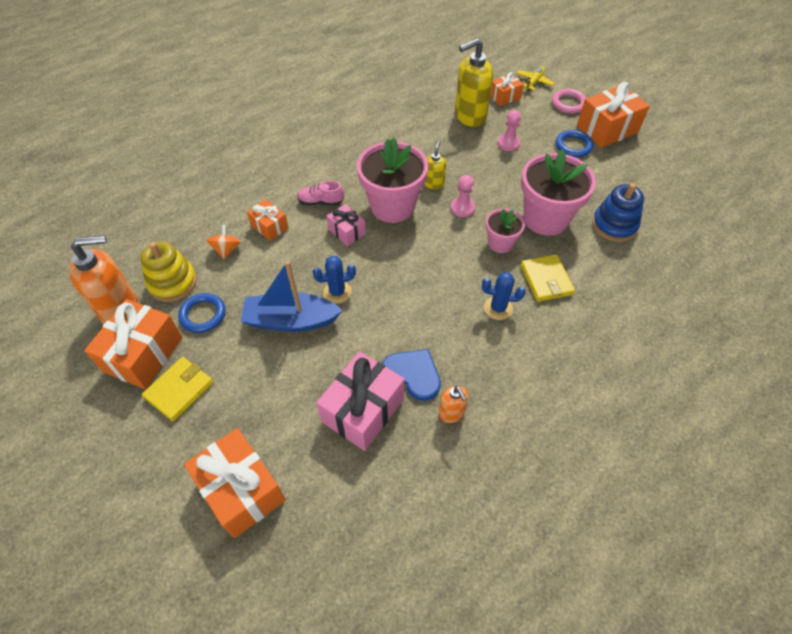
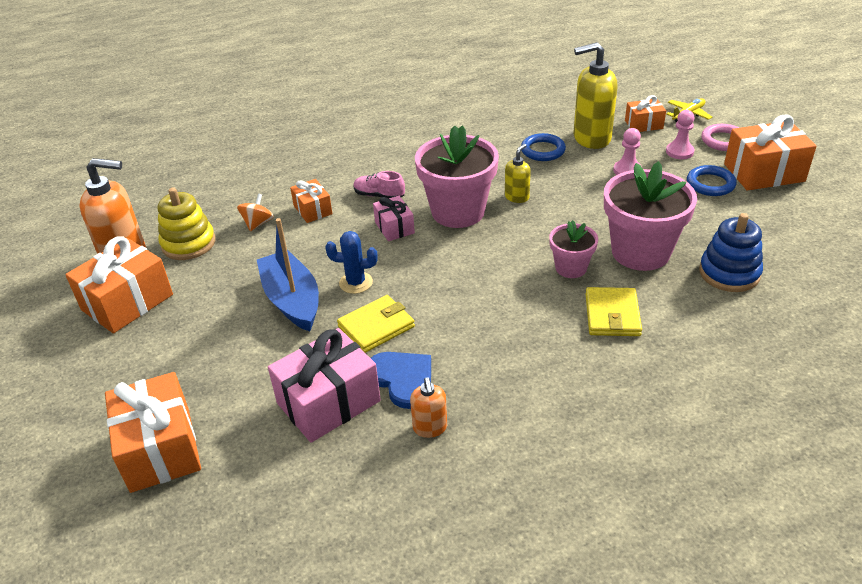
camera: 20 degrees right, 15 degrees down
yellow wallet [142,357,214,422] -> yellow wallet moved to [337,295,415,353]
blue ring [178,293,226,333] -> blue ring moved to [521,133,566,161]
blue boat [241,261,343,332] -> blue boat turned 45 degrees clockwise [257,218,319,331]
pink pawn [451,175,475,217] -> pink pawn moved to [666,110,695,159]
blue cactus [482,272,526,320] -> none

